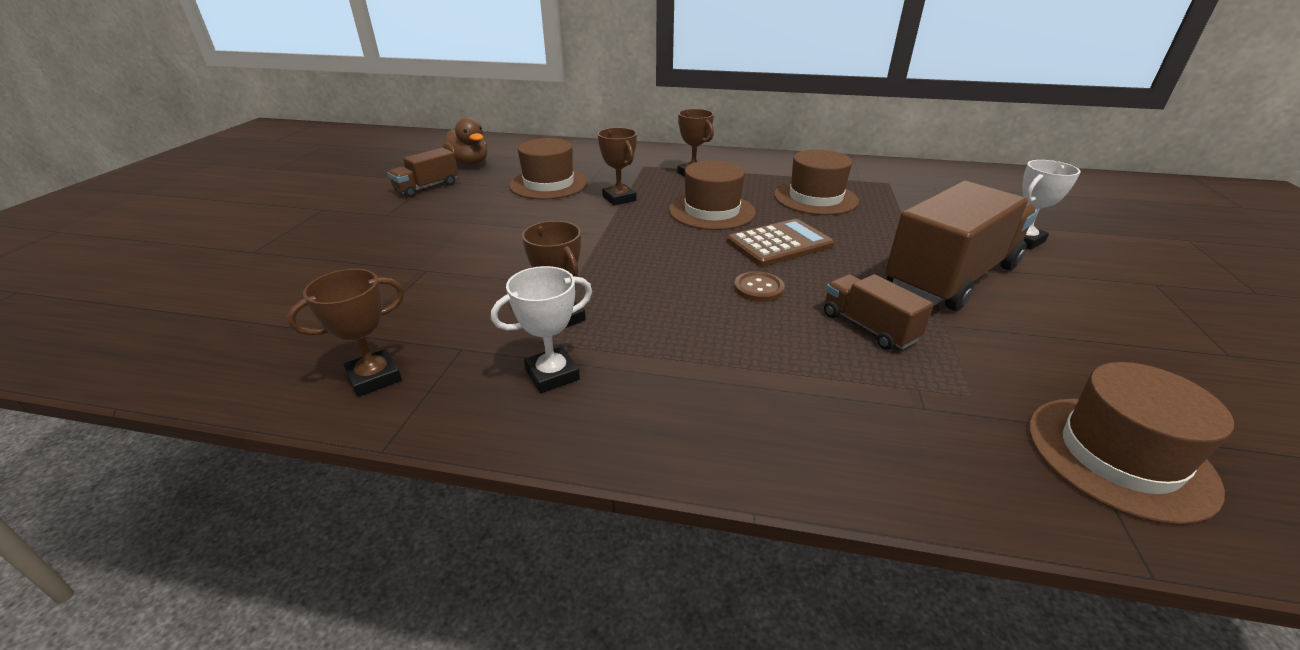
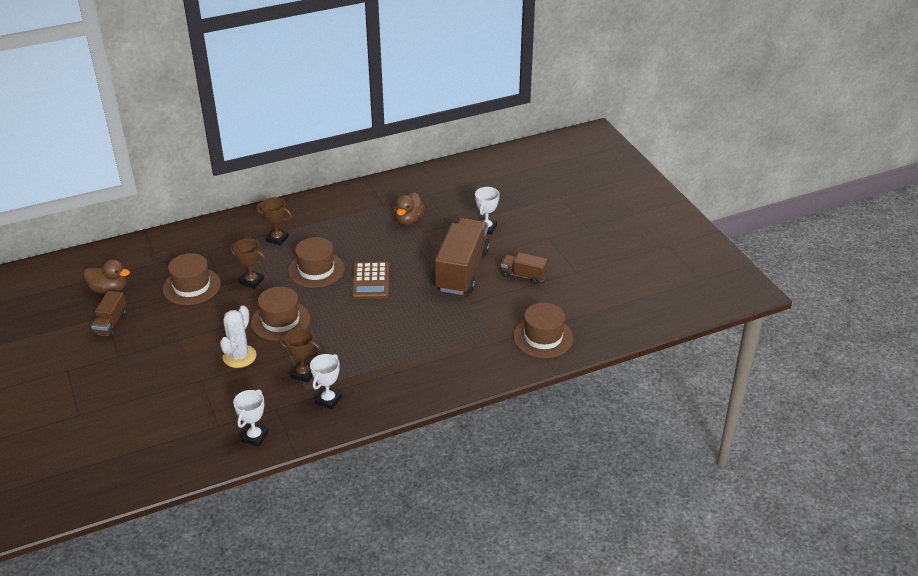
camera: 35 degrees left, 5 degrees up
brown trophy [287,269,404,397] -> white trophy [233,389,269,447]
brown calculator [727,219,834,267] -> brown calculator turned 150 degrees clockwise [352,262,389,299]
brown button [734,271,785,302] -> none
brown hat [774,150,859,215] -> brown hat moved to [251,286,310,341]
brown truck [824,274,934,350] -> brown truck moved to [501,253,548,284]
none -> white cactus [220,306,256,368]
none -> brown duck [394,192,425,225]

